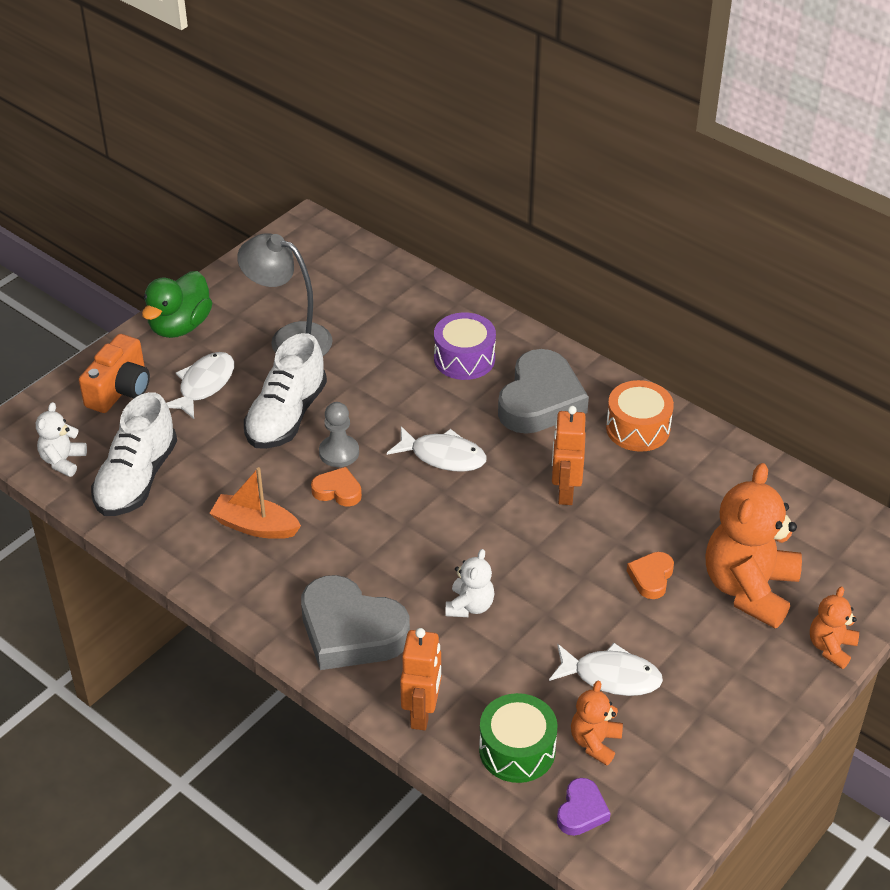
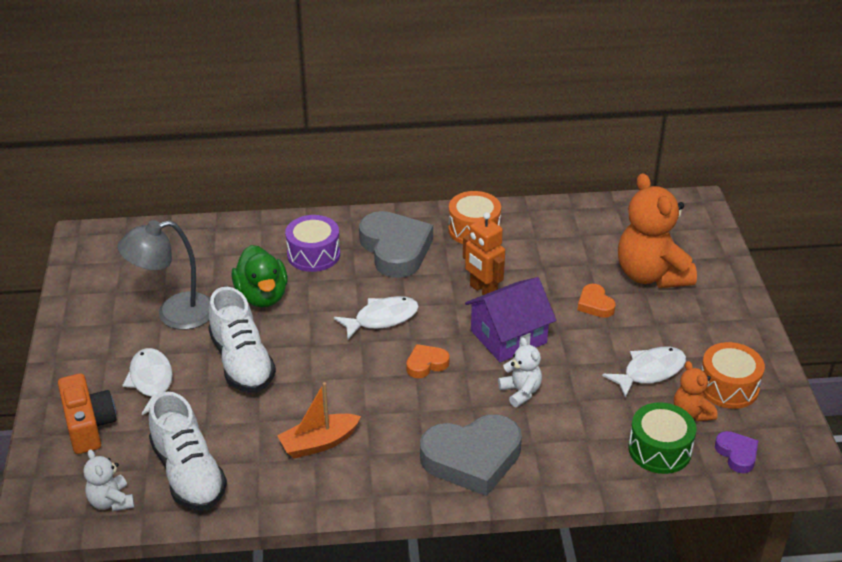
camera: 45 degrees left, 5 degrees down
green duck [142,271,212,338] -> green duck moved to [231,245,288,308]
orange heart [311,467,362,507] -> orange heart moved to [406,344,450,378]
grey pawn [319,402,359,467] -> none
orange robot [400,628,441,730] -> none
orange teddy bear [810,586,859,669] -> none
none -> purple house [465,277,556,362]
none -> orange drum [702,342,765,409]

